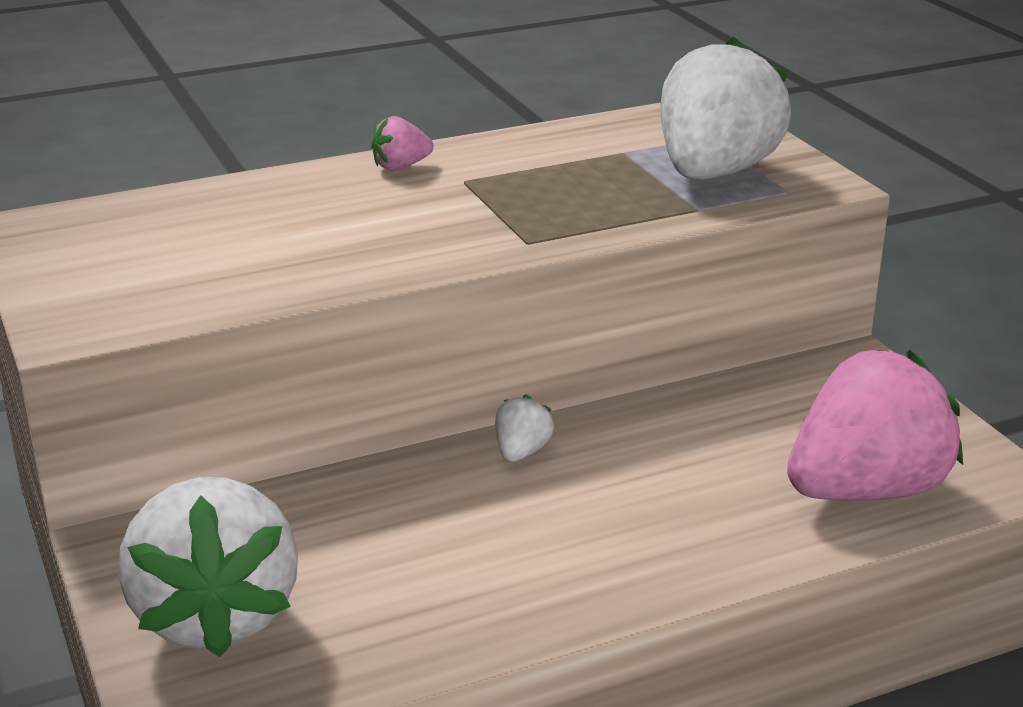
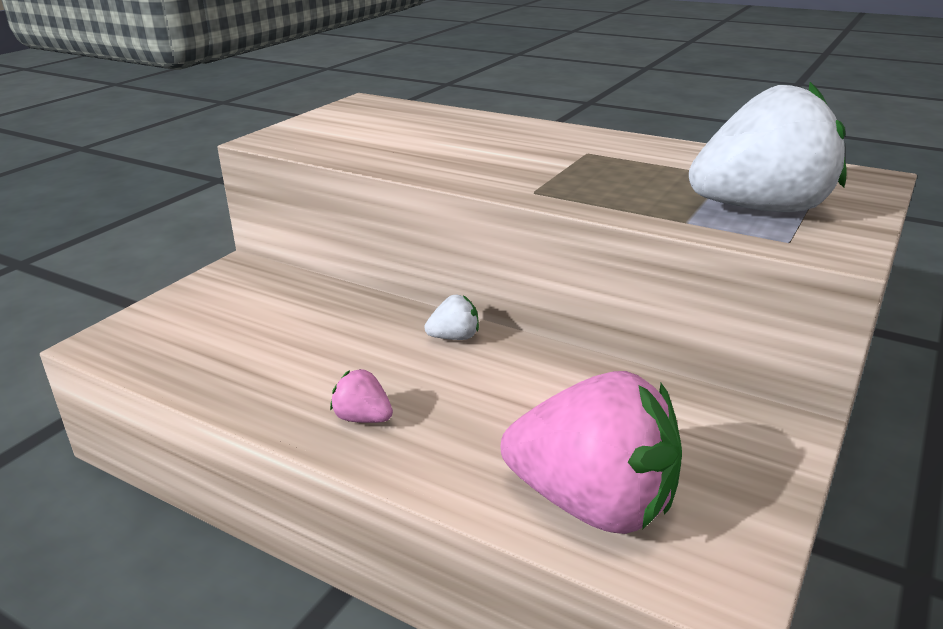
camera: 55 degrees right, 0 degrees up
white strawberry [119,477,298,657] -> none
pink strawberry [371,116,433,171] -> pink strawberry moved to [330,369,393,423]

